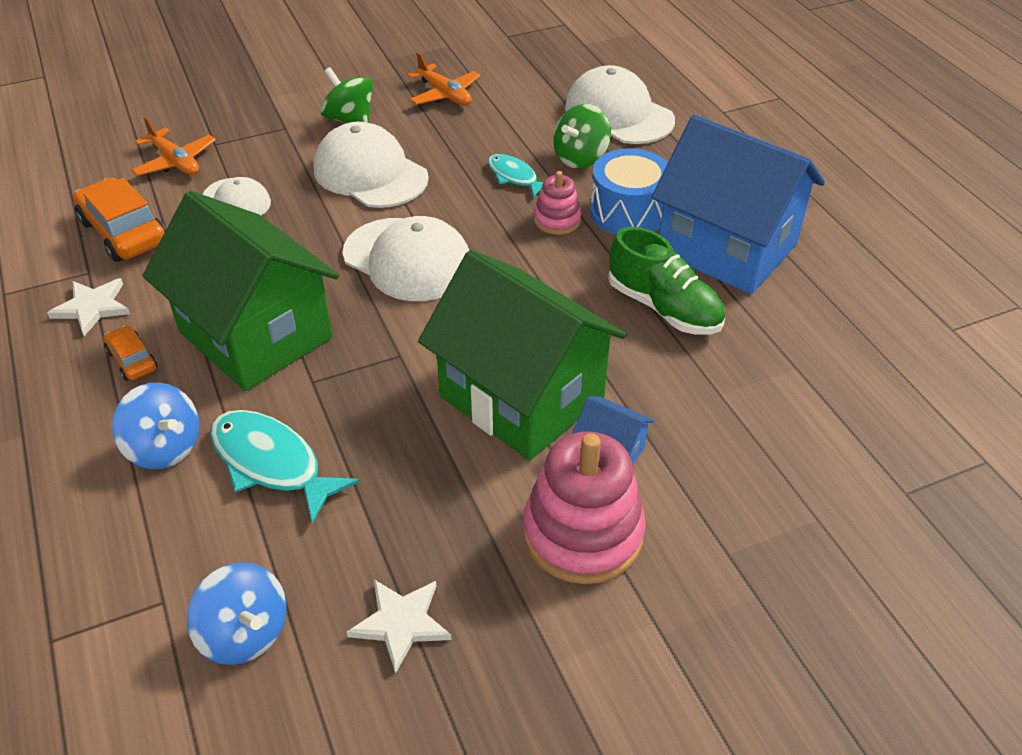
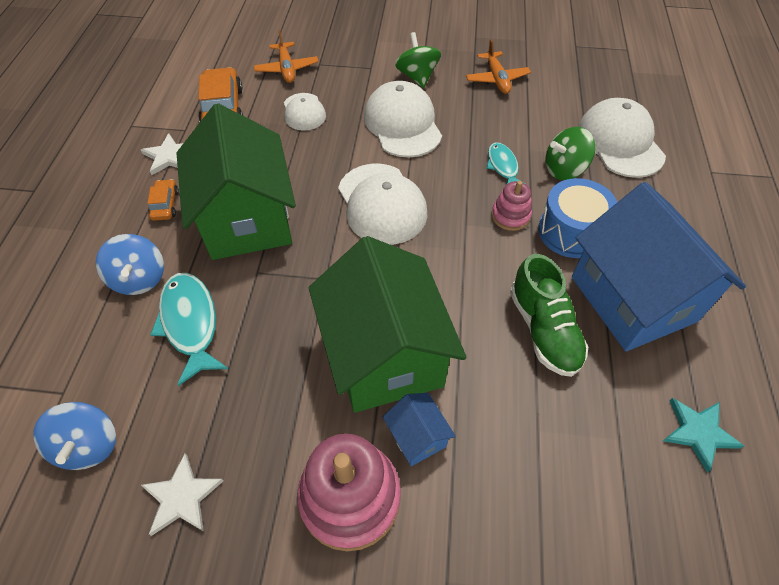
camera: 30 degrees right, 10 degrees up
none -> turquoise star [663,398,744,473]

